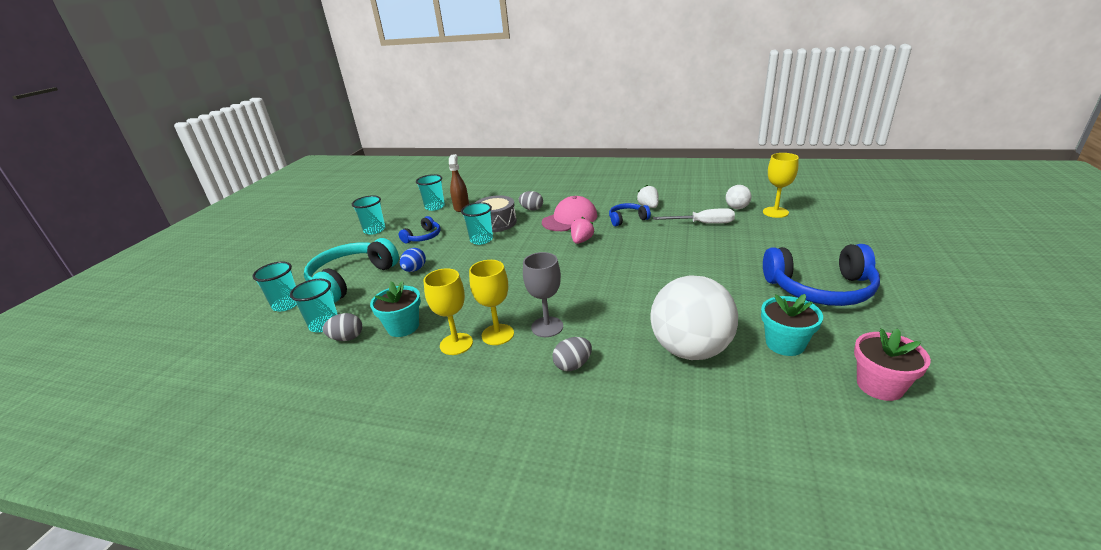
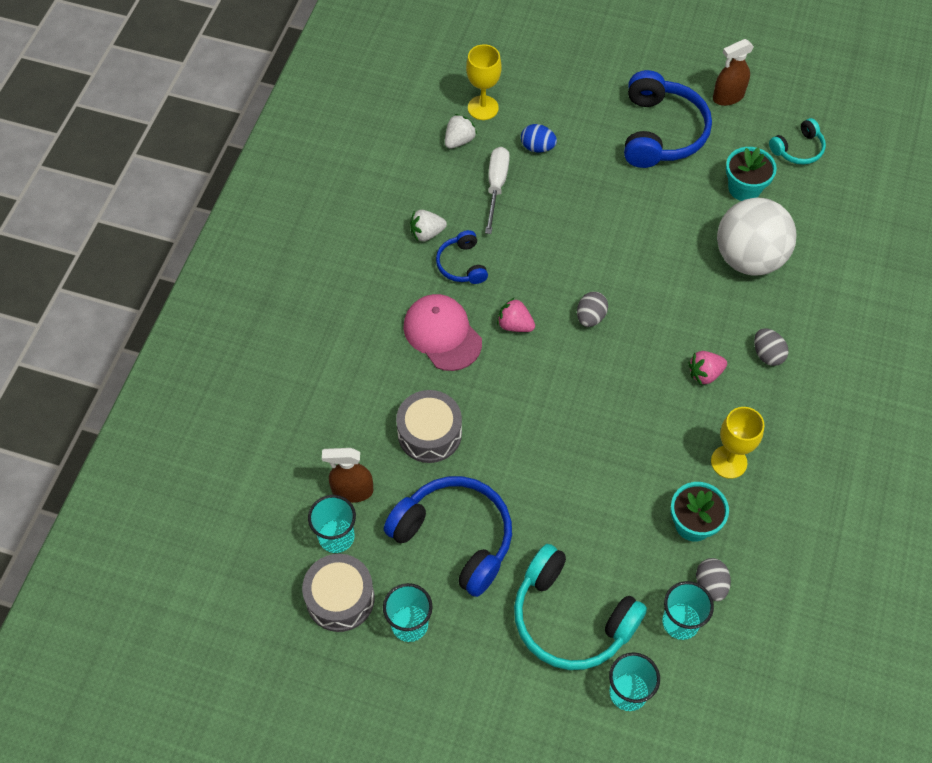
camera: 90 degrees left, 30 degrees up
blue headphones [399,216,441,243] -> blue headphones [384,476,512,597], size x1.93
blue egg [400,248,426,272] -> blue egg moved to [521,124,557,152]
turquoise cup [461,202,493,245] -> none
yellow goblet [469,260,514,345] -> none
grey egg [519,191,543,211] -> grey egg moved to [577,292,608,327]
grey goblet [523,252,563,337] -> pink strawberry [688,351,727,385]
white ball [726,185,751,209] -> white strawberry [445,114,477,149]
pink flower pot [854,328,931,401] -> turquoise headphones [769,118,826,165]
none -> grey drum [302,554,375,632]
none -> brown spray bottle [713,39,754,106]

